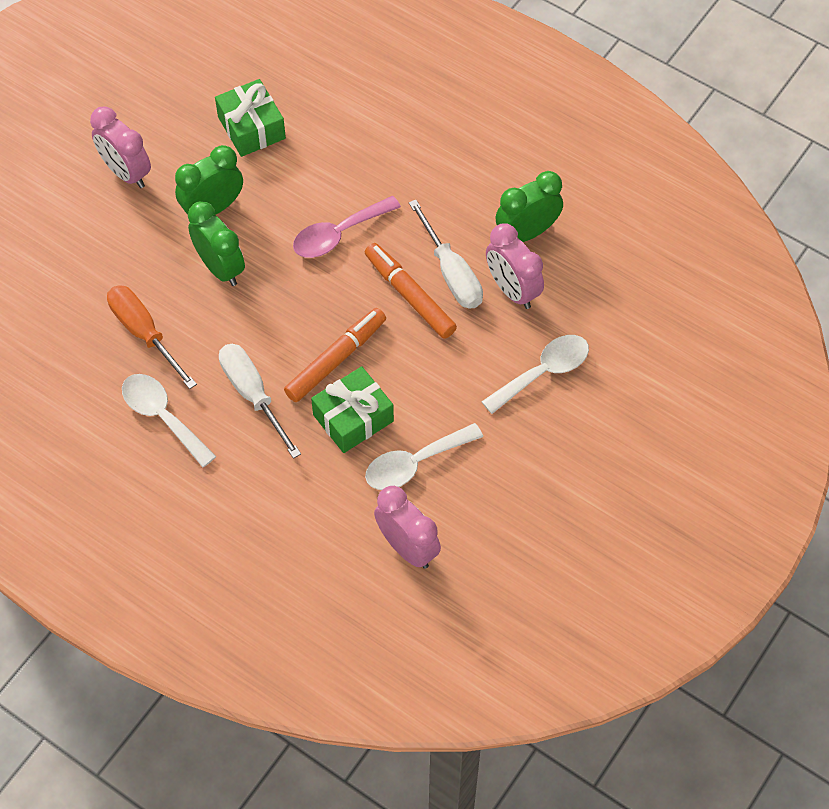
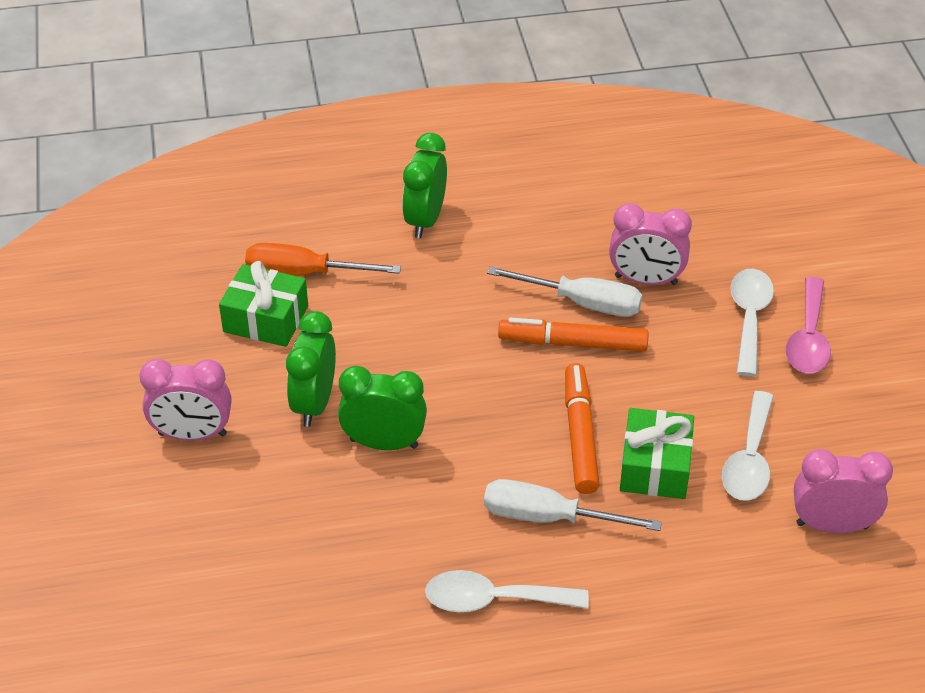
camera: 45 degrees left, 15 degrees down
orange screwdriver [107,285,197,389] -> orange screwdriver moved to [245,243,401,276]
pink spoon [293,196,401,258] -> pink spoon moved to [786,277,831,373]
green clock [495,171,563,242] -> green clock moved to [402,133,447,238]

